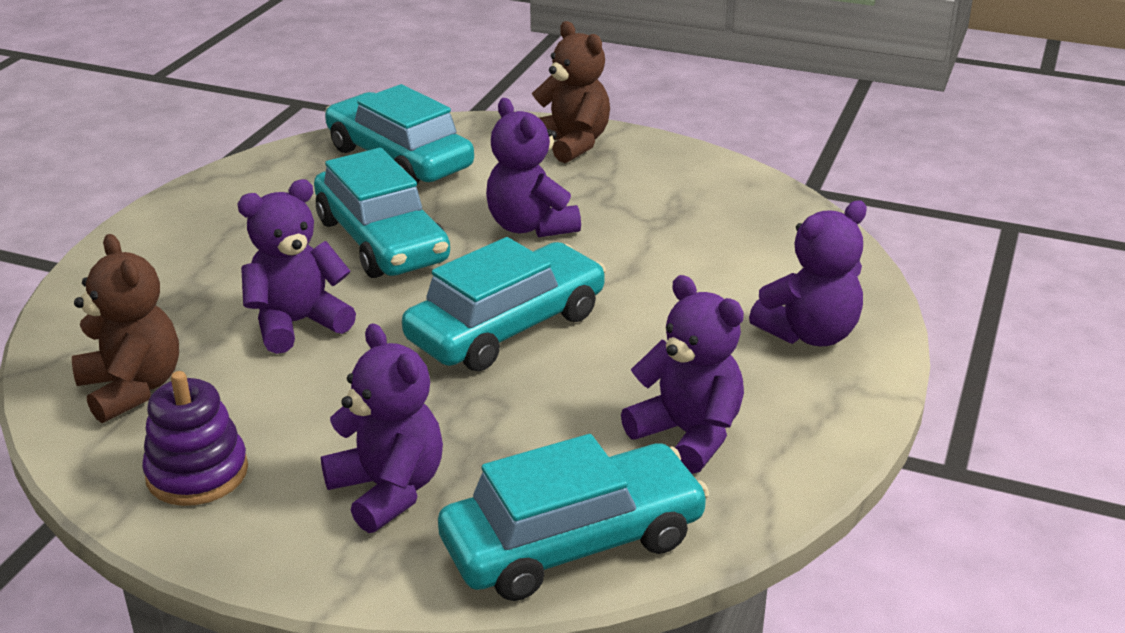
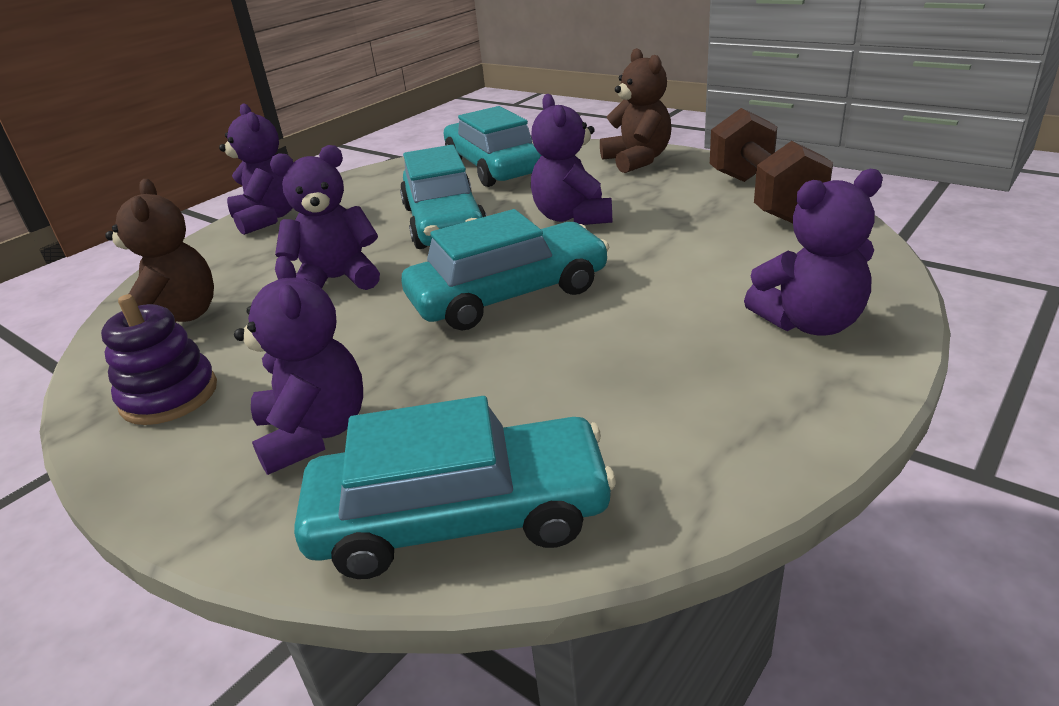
camera: 20 degrees right, 0 degrees up
purple teddy bear [621,275,744,474] -> purple teddy bear moved to [219,103,293,235]
none -> brown dumbbell [710,108,833,223]

